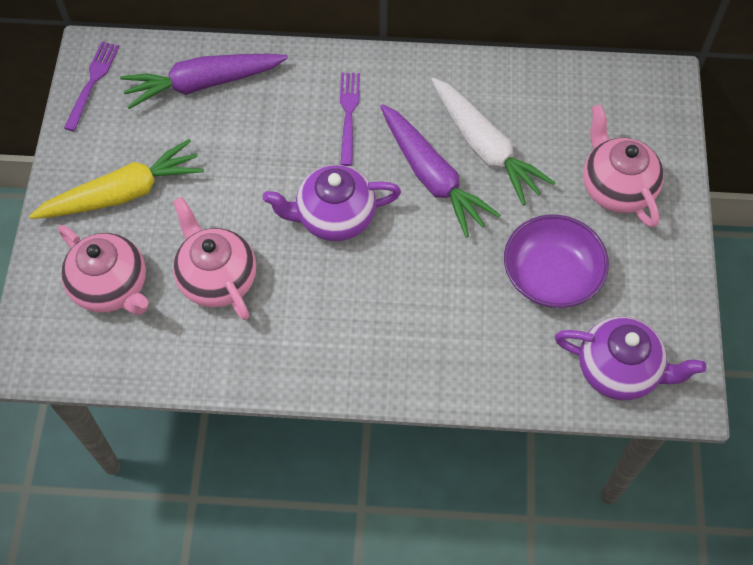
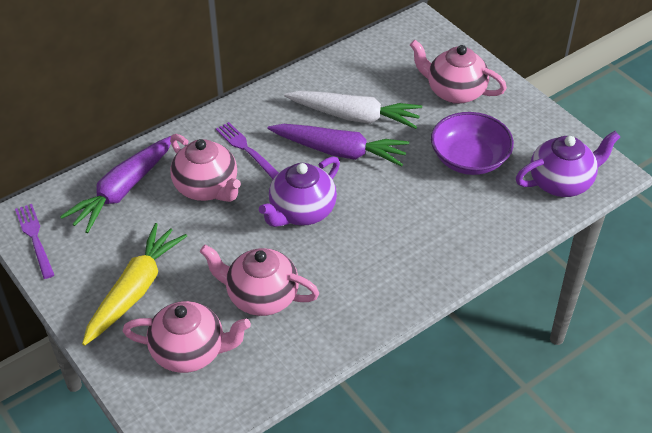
camera: 40 degrees left, 15 degrees down
none -> pink teapot [170,134,241,202]

